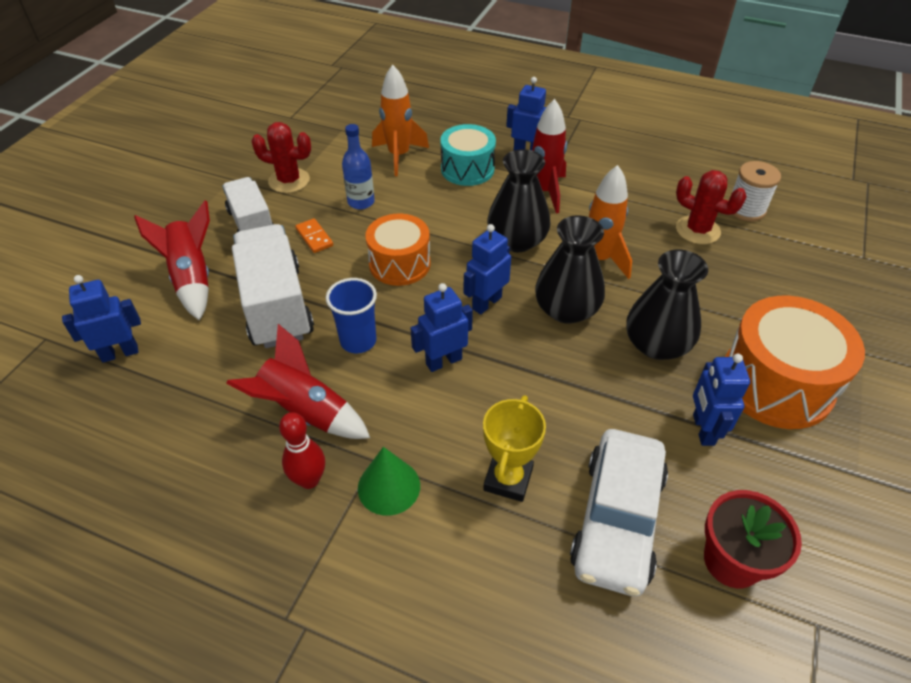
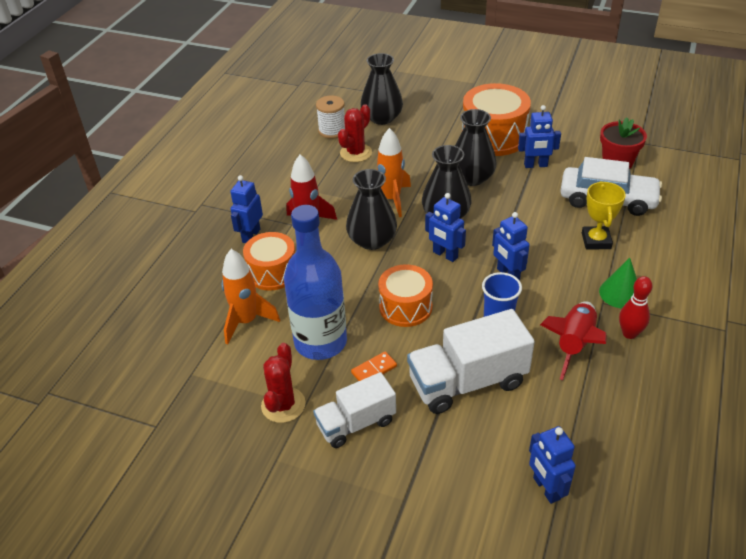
camera: 90 degrees left, 5 degrees down
red rocket [134,200,210,321] -> none
blue bottle [342,124,375,209] -> blue bottle [284,205,347,360], size x2.01
turquoise drum [440,124,496,186] -> orange drum [243,232,295,291]
yellow trophy [483,395,546,502] -> yellow trophy turned 75 degrees clockwise [582,181,626,250]
none -> black vase [360,53,403,125]

